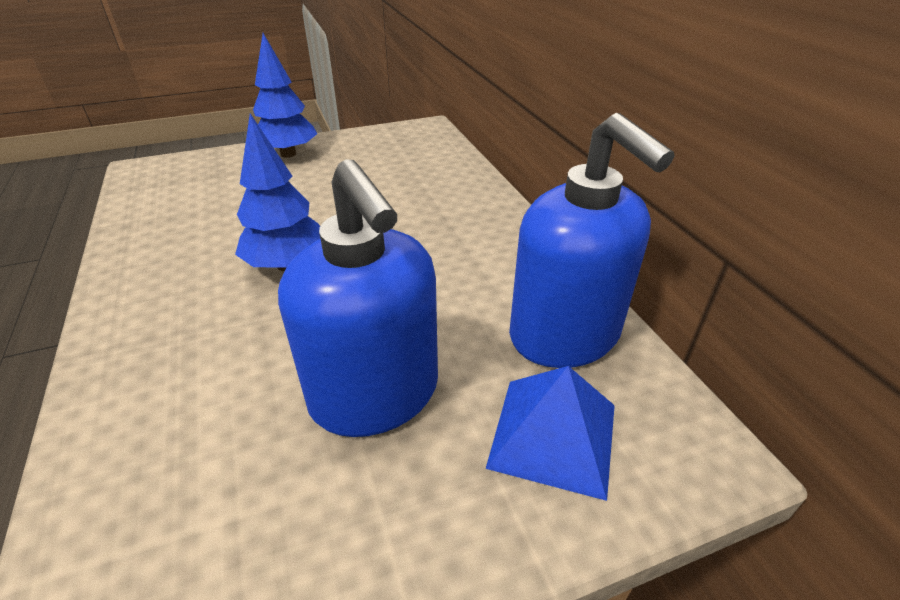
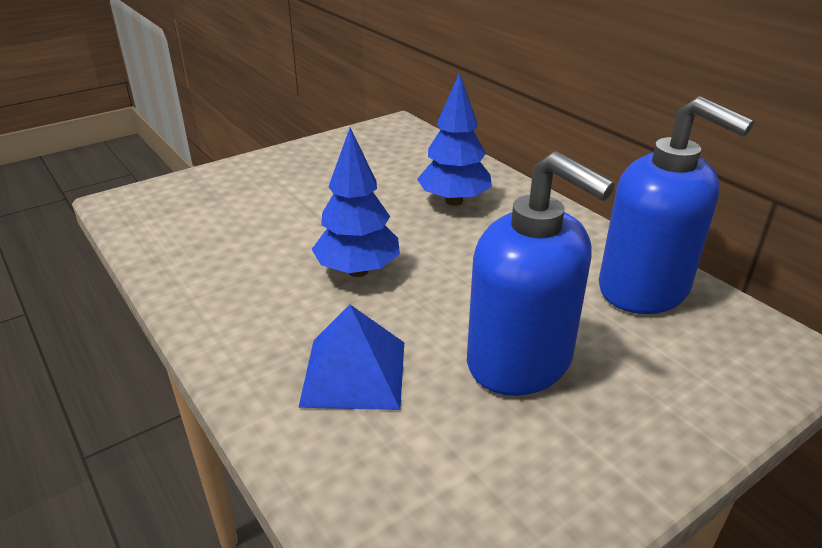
camera: 15 degrees left, 5 degrees down
blue tree [253,33,317,158] -> blue tree moved to [417,72,492,206]
blue pyramid [486,366,615,501] -> blue pyramid moved to [298,304,404,410]

